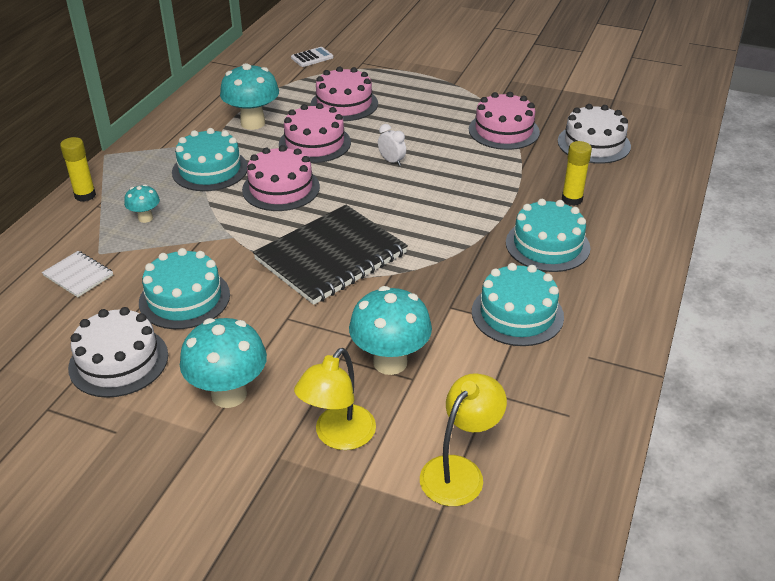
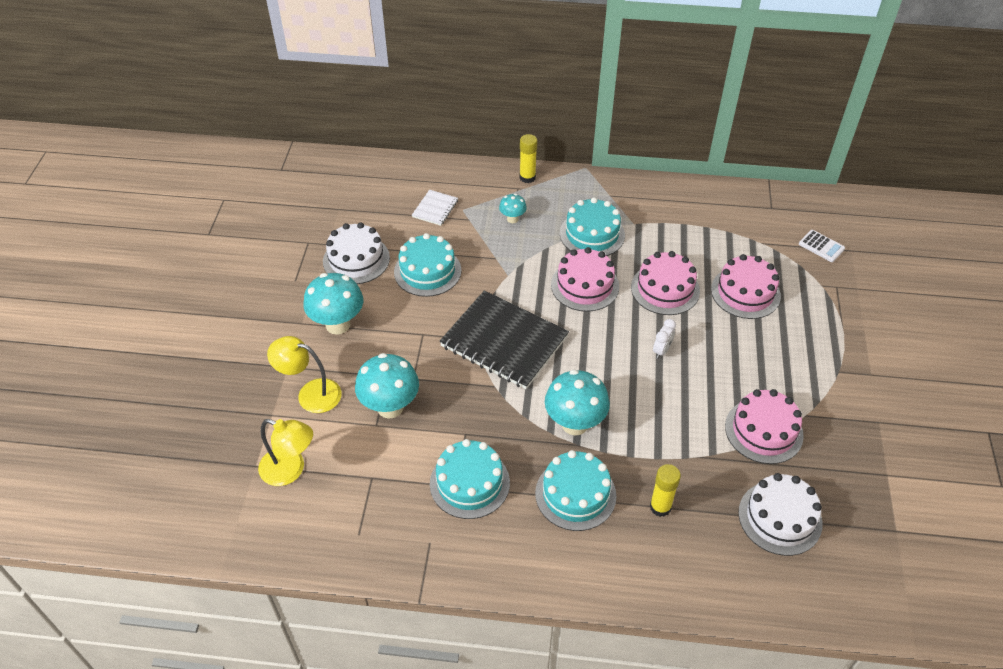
camera: 75 degrees right, 10 degrees up
turquoise mushroom [220,63,279,130] -> turquoise mushroom moved to [545,370,610,435]

